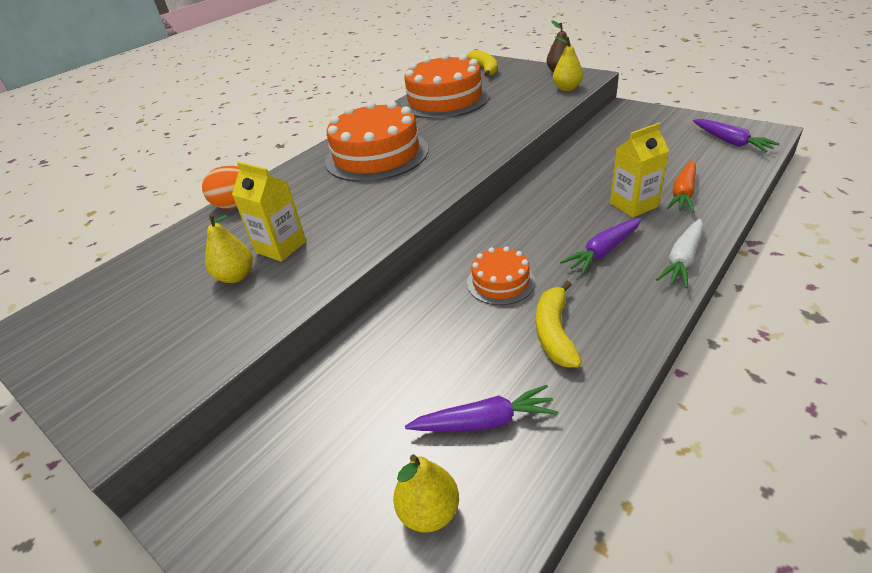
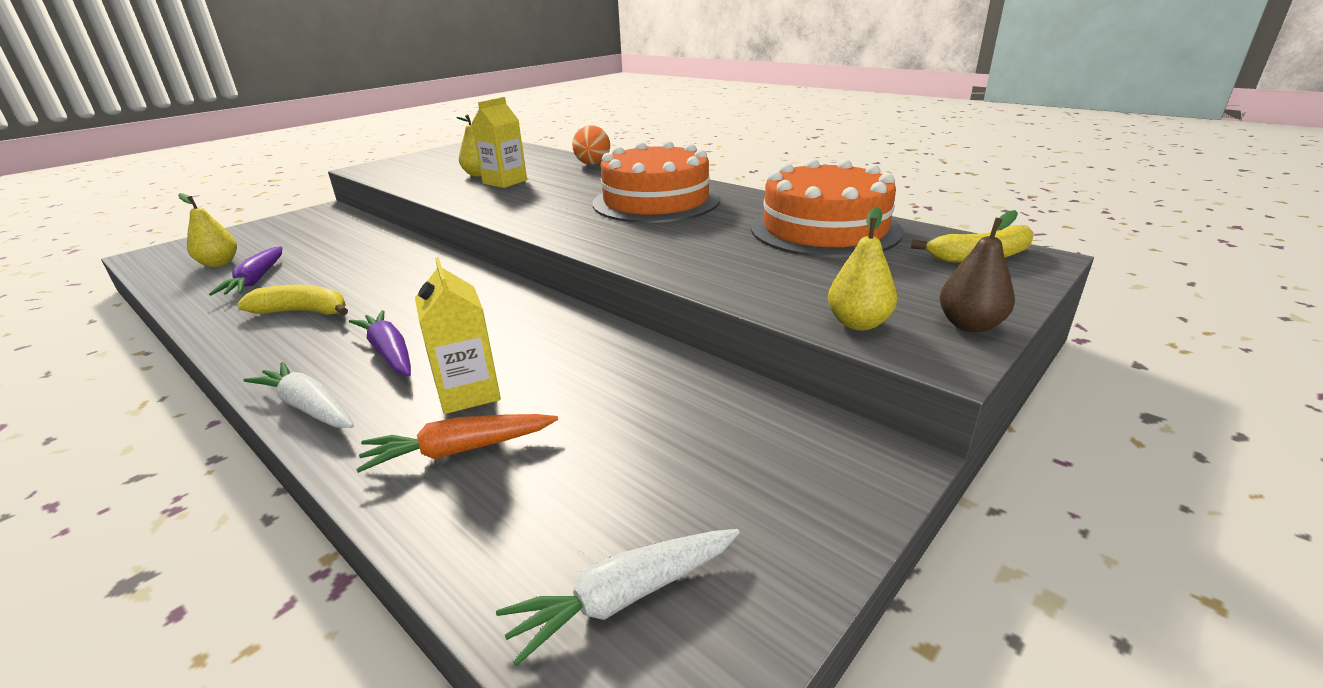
camera: 90 degrees right, 10 degrees down
orange cake [467,246,535,305] -> none
orange carrot [666,160,696,213] -> orange carrot turned 45 degrees counterclockwise [356,414,558,473]
purple carrot [693,119,780,152] -> white carrot [496,529,740,666]

